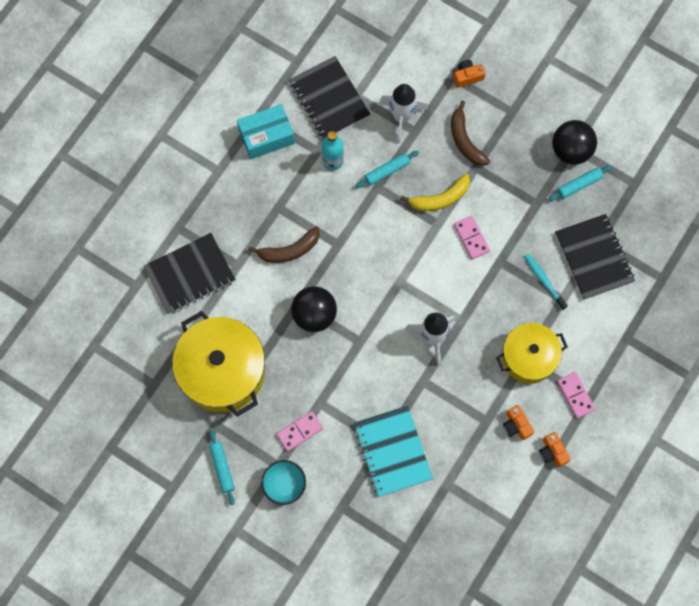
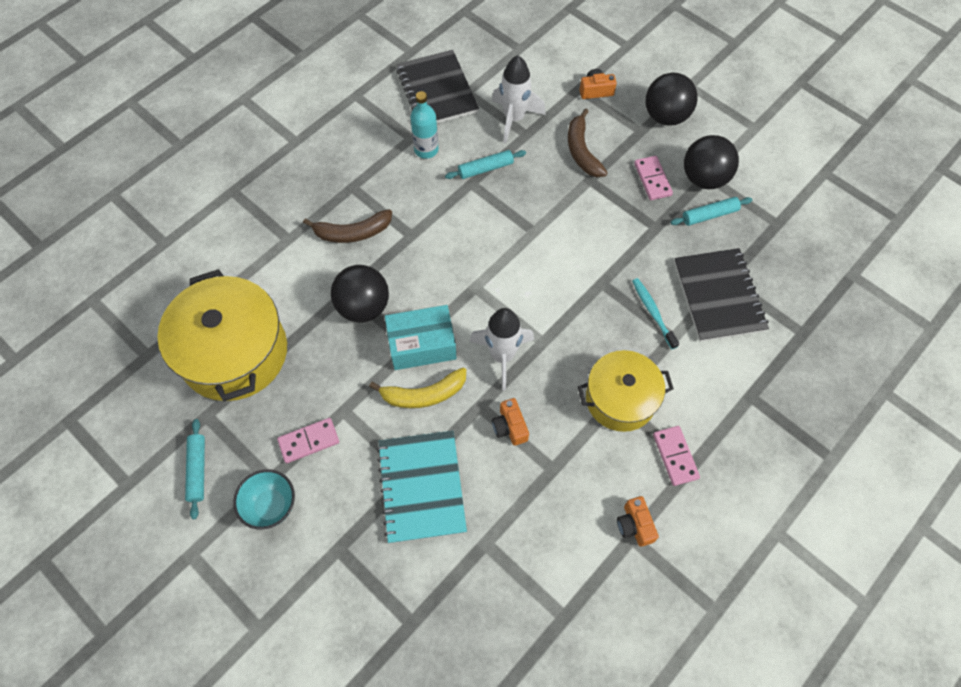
camera: 10 degrees right, 10 degrees down
black notebook [144,233,236,314] -> none
turquoise box [237,104,295,159] -> turquoise box moved to [385,305,457,370]
yellow banana [400,174,470,211] -> yellow banana moved to [369,367,466,408]
pink domino [454,216,490,259] -> pink domino moved to [634,156,673,200]
orange camera [503,405,534,440] -> orange camera moved to [492,398,529,446]
none -> black ball [646,73,698,126]

